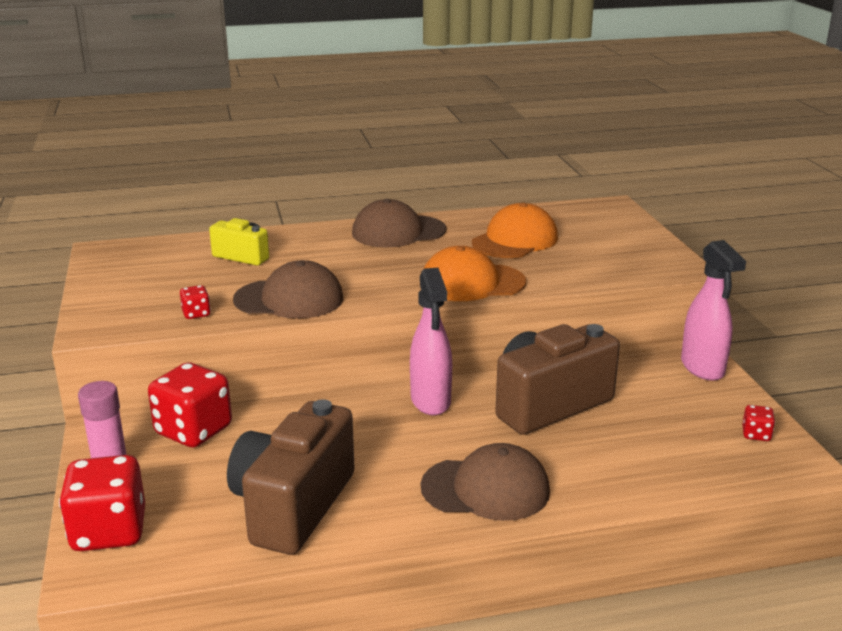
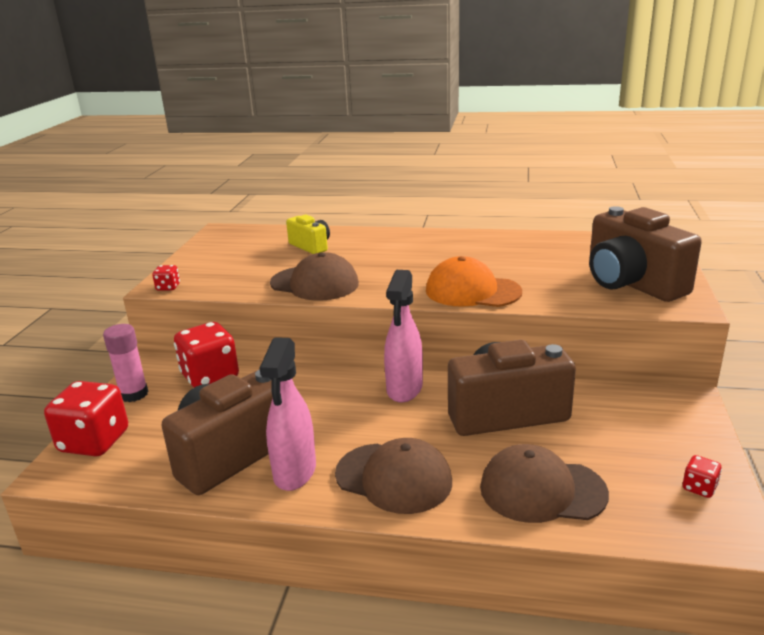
camera: 25 degrees right, 0 degrees up
red dice [180,285,211,319] -> red dice moved to [152,265,180,291]
brown cap [352,199,446,247] -> brown cap moved to [480,444,609,523]
orange cap [472,203,558,258] -> none
pink spray bottle [681,240,746,381] -> pink spray bottle moved to [260,337,316,491]
none -> brown camera [589,206,702,302]

